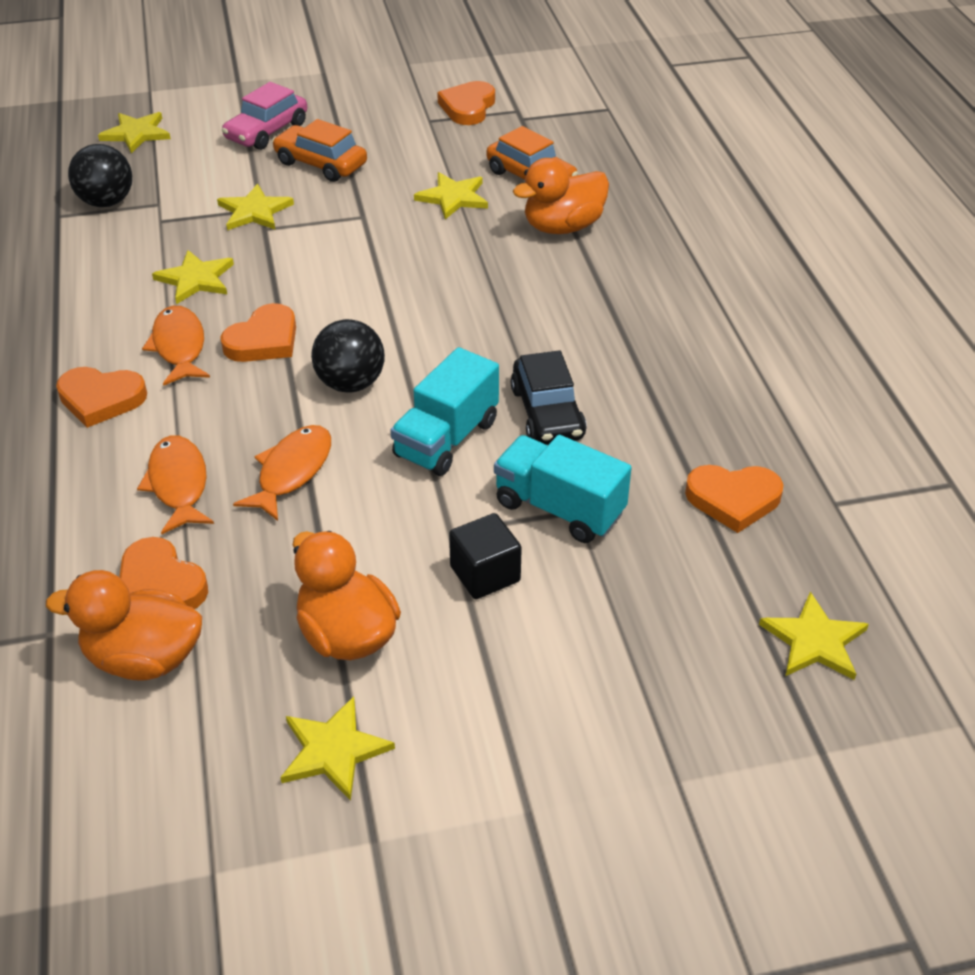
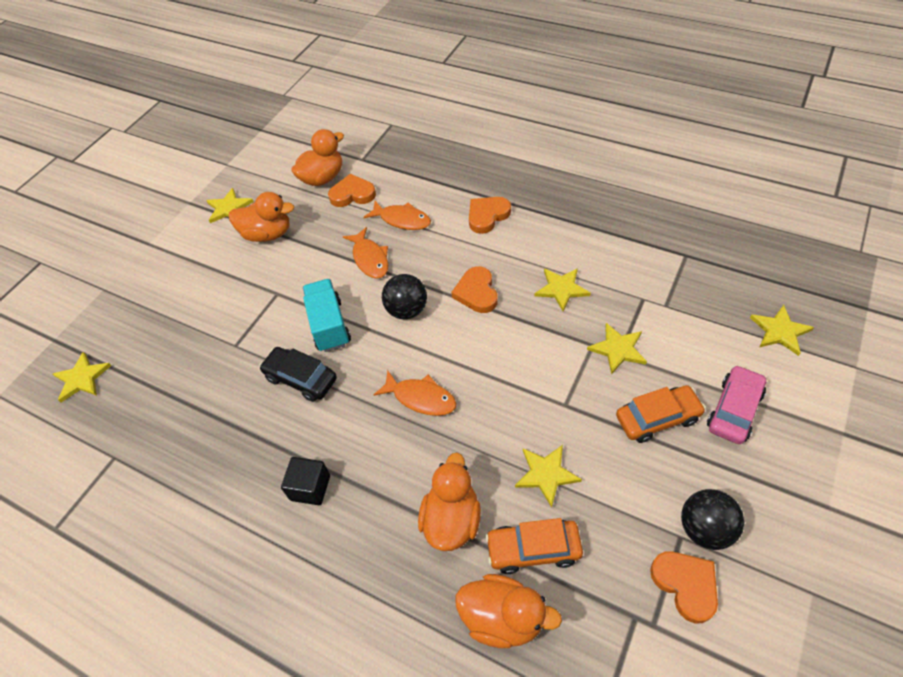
camera: 135 degrees right, 10 degrees up
black ball [68,144,132,207] -> black ball moved to [681,489,744,550]
orange fish [142,306,210,386] -> orange fish moved to [374,370,456,416]
pink car [222,82,307,150] -> pink car turned 45 degrees clockwise [707,365,766,444]
black cube [449,513,522,599] -> black cube moved to [281,457,330,505]
turquoise truck [494,435,632,543] -> none
orange heart [685,465,783,533] -> none
none -> orange duck [455,574,562,648]

